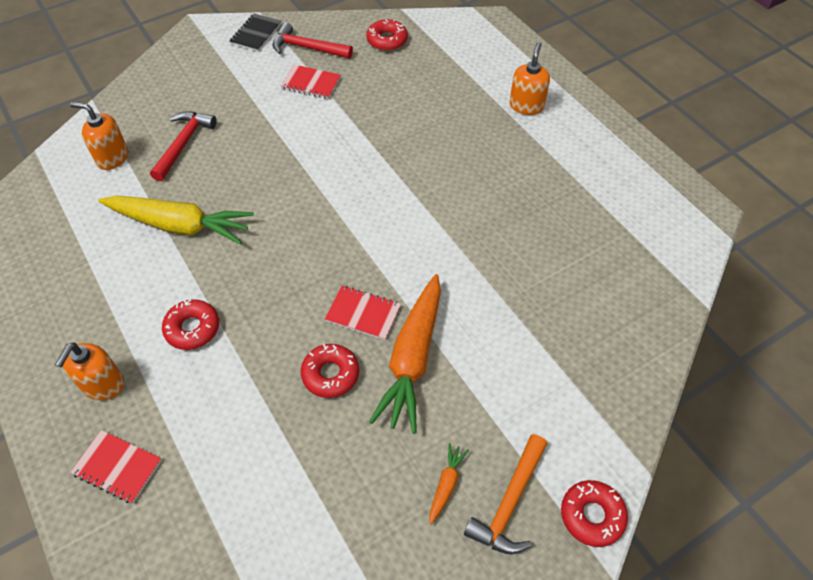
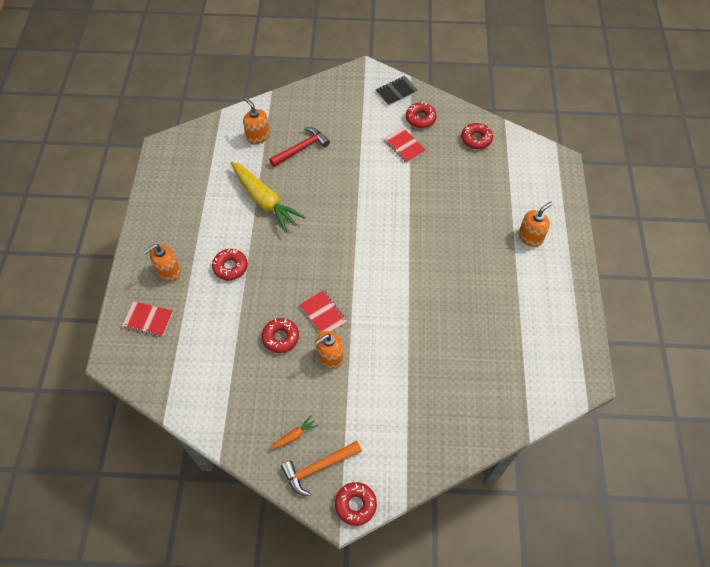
camera: 35 degrees right, 5 degrees up
red notebook [70,430,162,503] -> red notebook turned 45 degrees counterclockwise [122,301,173,337]
red hammer [273,22,353,59] -> red donut [406,102,437,128]
orange carrot [369,274,441,434] -> orange soap dispenser [315,331,343,369]

